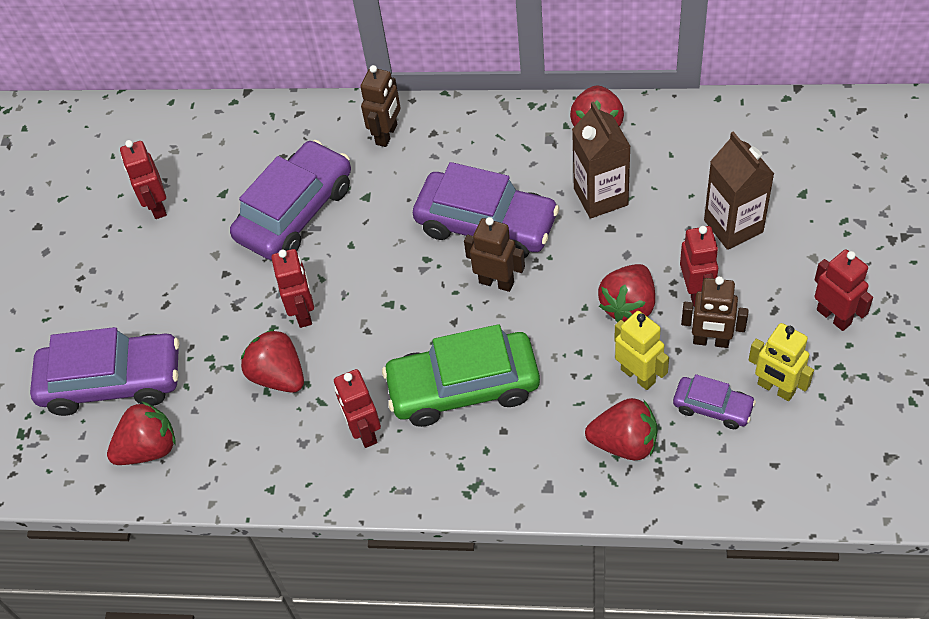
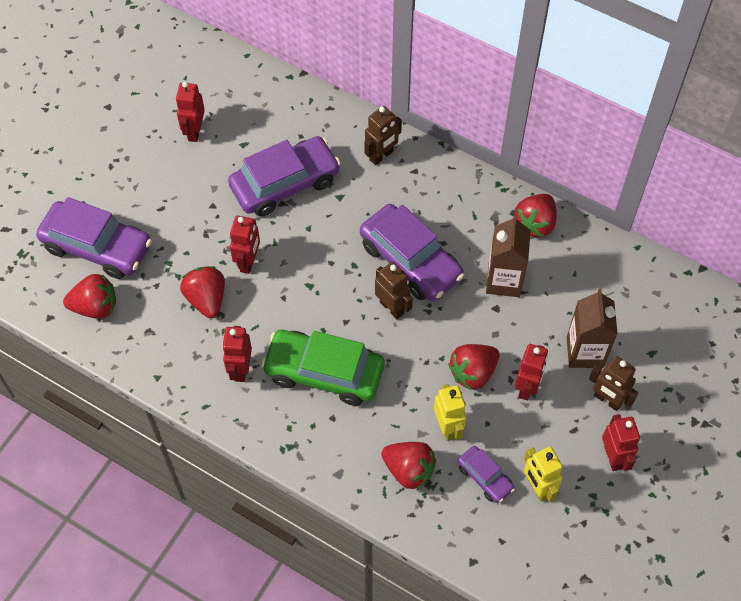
camera: 20 degrees right, 5 degrees up
brown robot [681,276,749,348] -> brown robot moved to [589,356,638,411]

